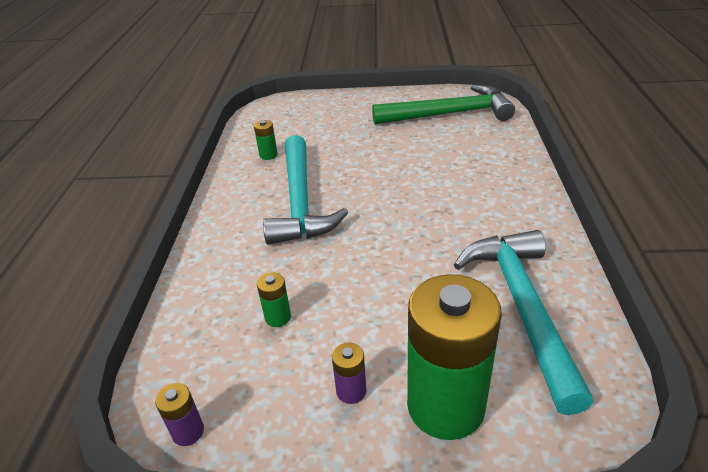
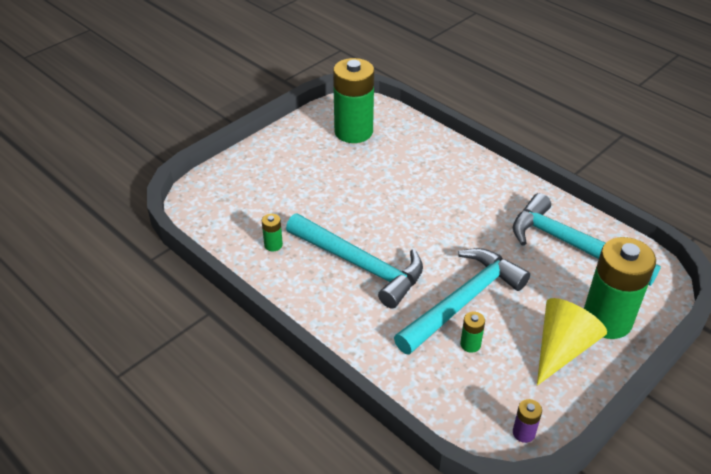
camera: 50 degrees left, 5 degrees up
purple battery [332,343,367,404] -> yellow cone [537,298,607,386]
green hammer [372,85,515,125] -> green battery [333,58,374,143]
none -> turquoise hammer [394,248,530,355]

